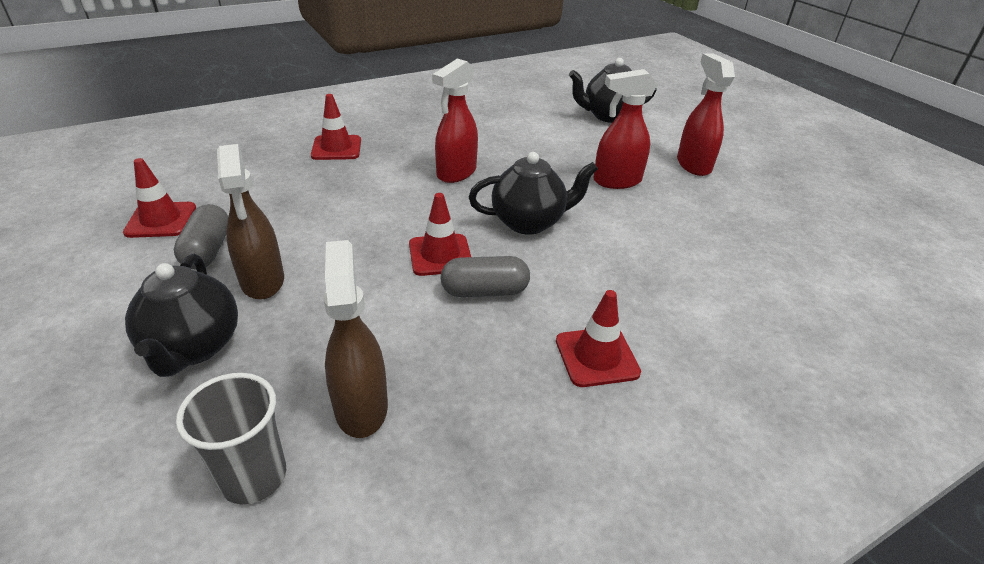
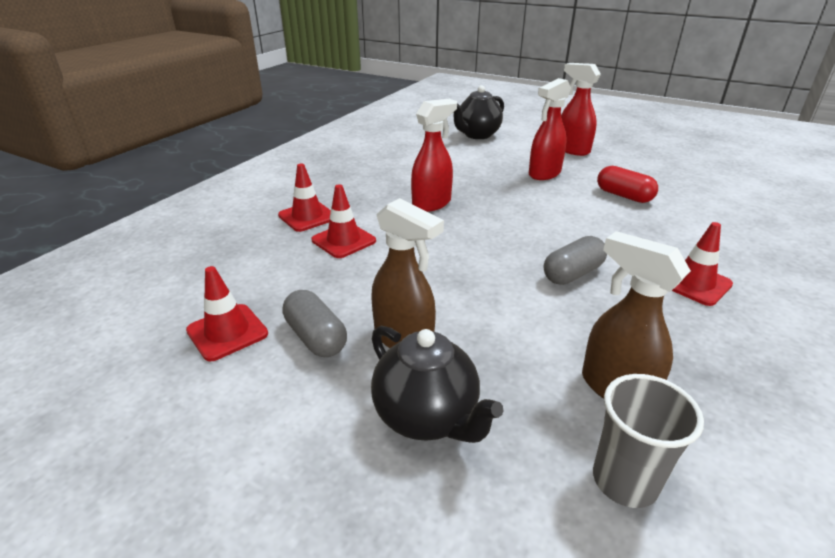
camera: 30 degrees left, 5 degrees down
red traffic cone [409,193,471,276] -> red traffic cone moved to [311,184,376,258]
red spray bottle [432,59,478,183] -> red spray bottle turned 135 degrees counterclockwise [411,99,457,212]
black teapot [469,152,598,235] -> none
none -> red capsule [597,166,658,203]

